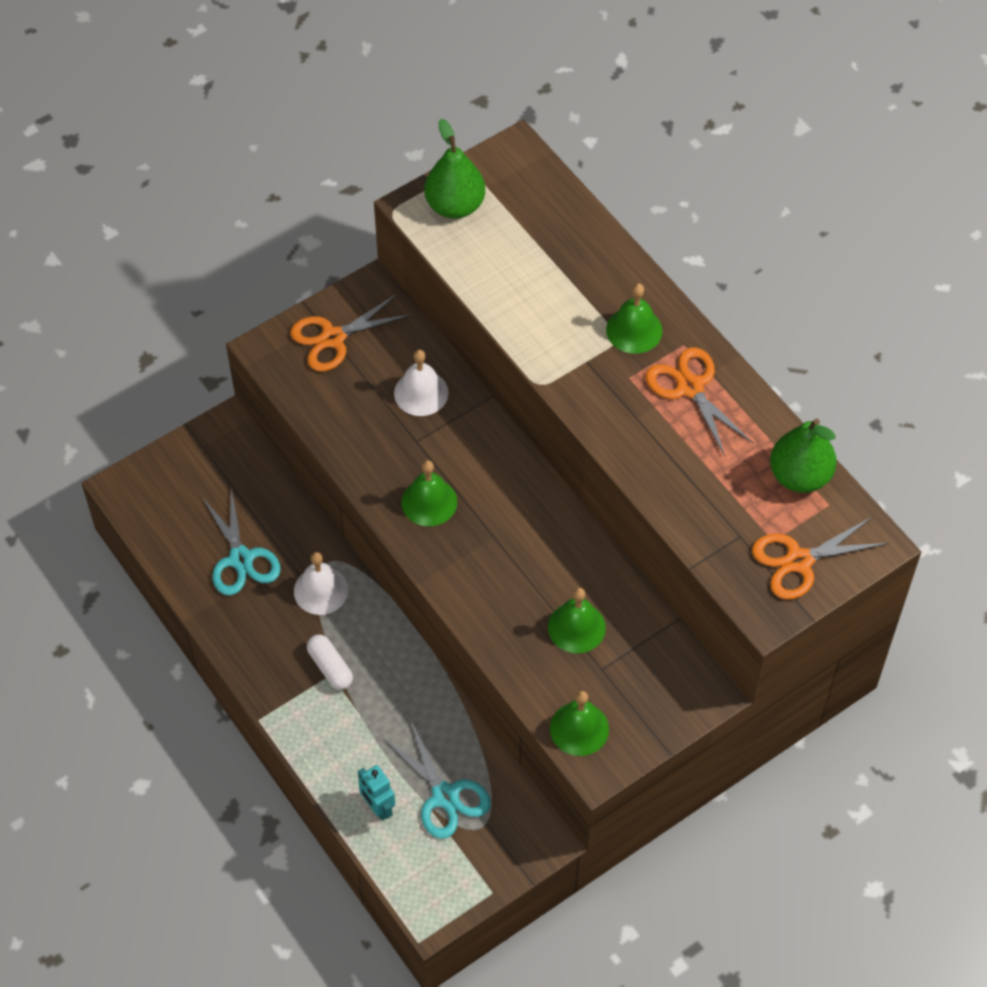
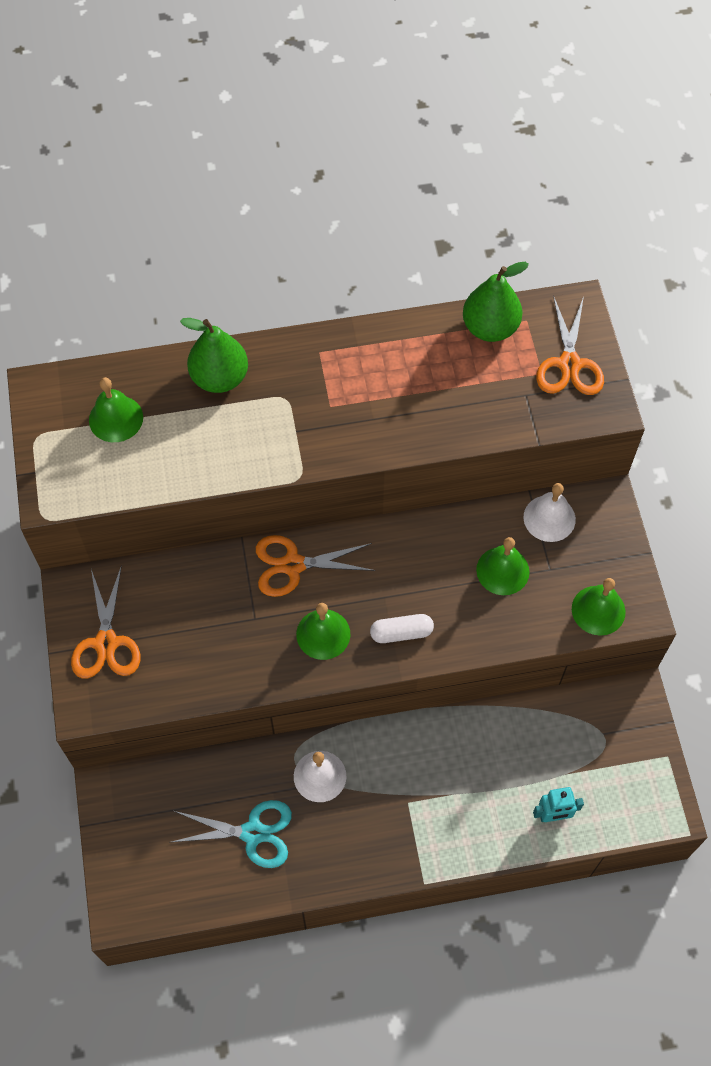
camera: 65 degrees left, 5 degrees up
white capsule [307,634,353,690] -> white capsule moved to [370,614,434,643]
turquoise scissors [383,722,491,839] -> none
white bell [394,350,448,416] -> white bell moved to [524,483,576,542]
green pear [424,119,485,219] -> green pear moved to [180,318,248,393]
green bell [606,283,662,354] -> green bell moved to [89,377,143,442]
orange scissors [645,347,753,456] -> orange scissors moved to [256,535,375,597]

